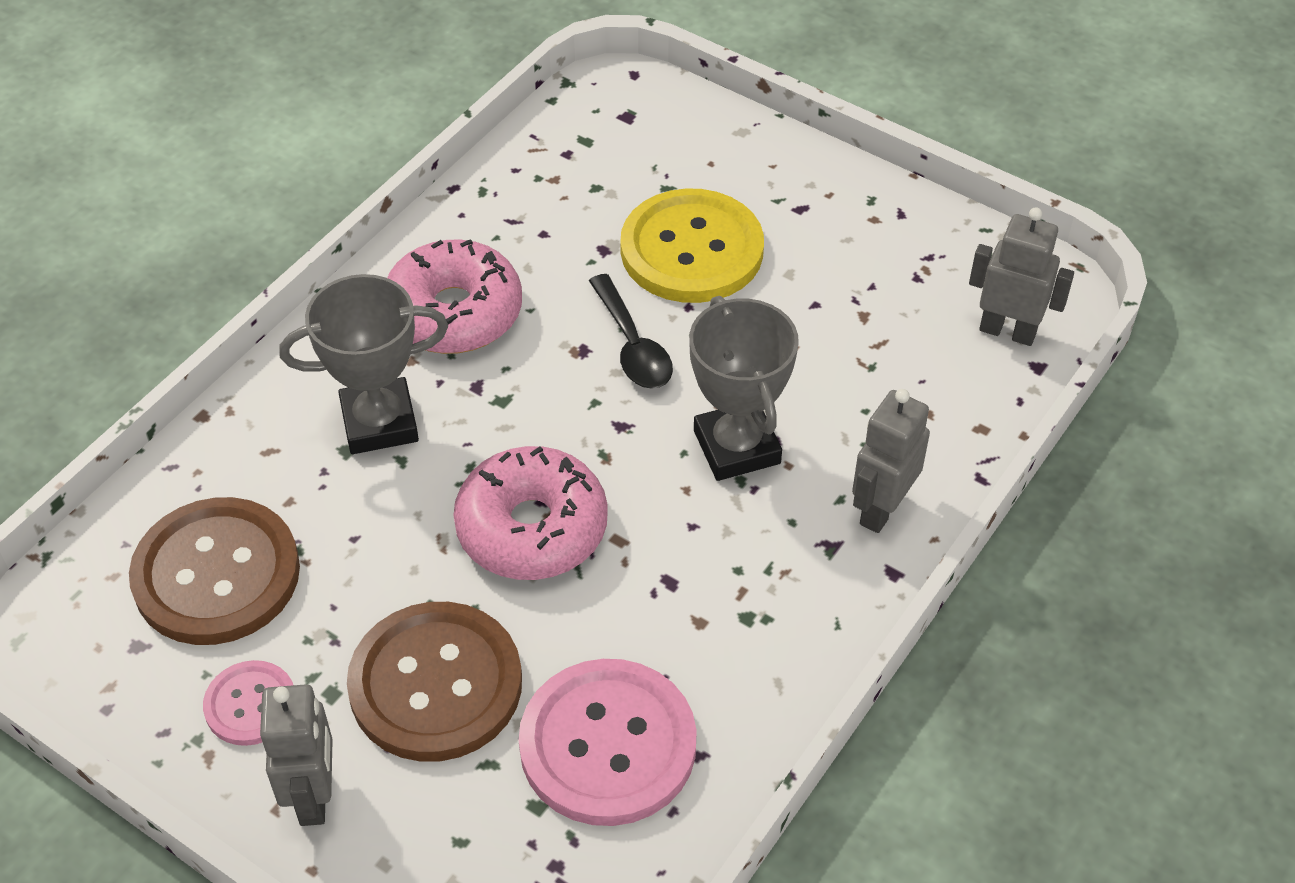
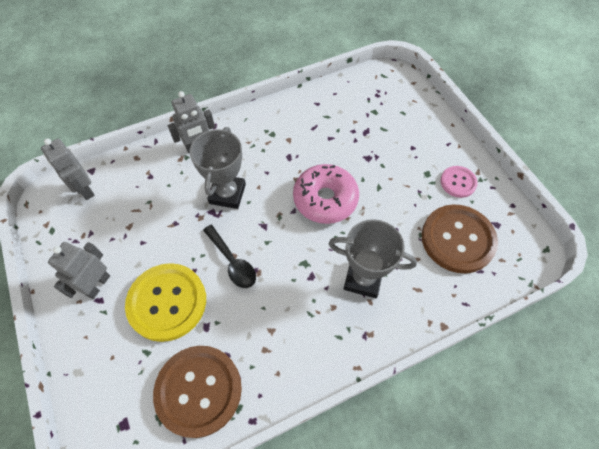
camera: 150 degrees left, 10 degrees up
grey robot [260,684,333,826] -> grey robot moved to [48,242,110,299]
brown button [347,602,522,762] -> brown button moved to [153,346,242,438]
pink donut [387,239,522,354] -> none
pink button [519,659,697,826] -> none
black spoon [589,274,673,389] -> black spoon turned 135 degrees clockwise [203,225,256,288]

